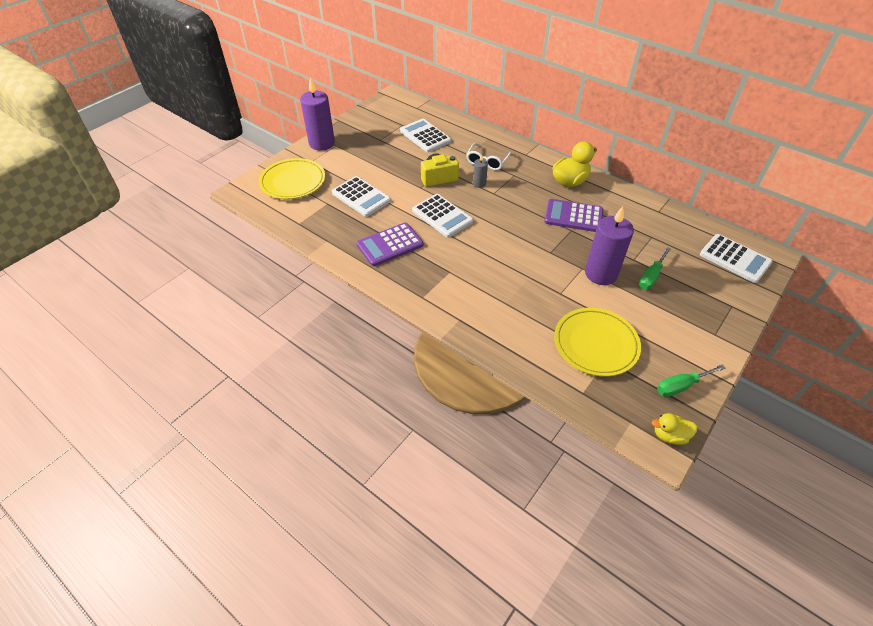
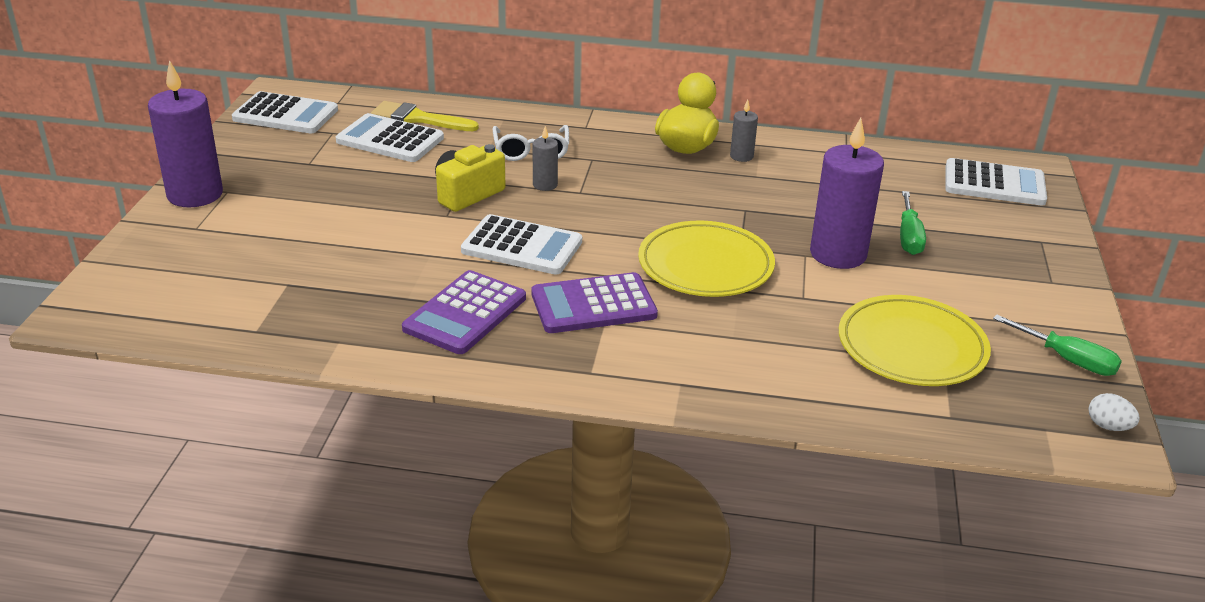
camera: 30 degrees left, 15 degrees down
yellow plate [259,158,325,199] -> yellow plate moved to [638,221,775,297]
white calculator [332,176,391,217] -> white calculator moved to [232,91,338,133]
purple calculator [544,199,603,232] -> purple calculator moved to [531,272,658,333]
yellow duck [652,413,697,445] -> white egg [1089,393,1140,431]
green screwdriver [657,364,726,397] -> green screwdriver turned 90 degrees counterclockwise [993,314,1122,376]
none -> yellow brush [371,101,479,131]
none -> grey candle [730,100,758,162]

